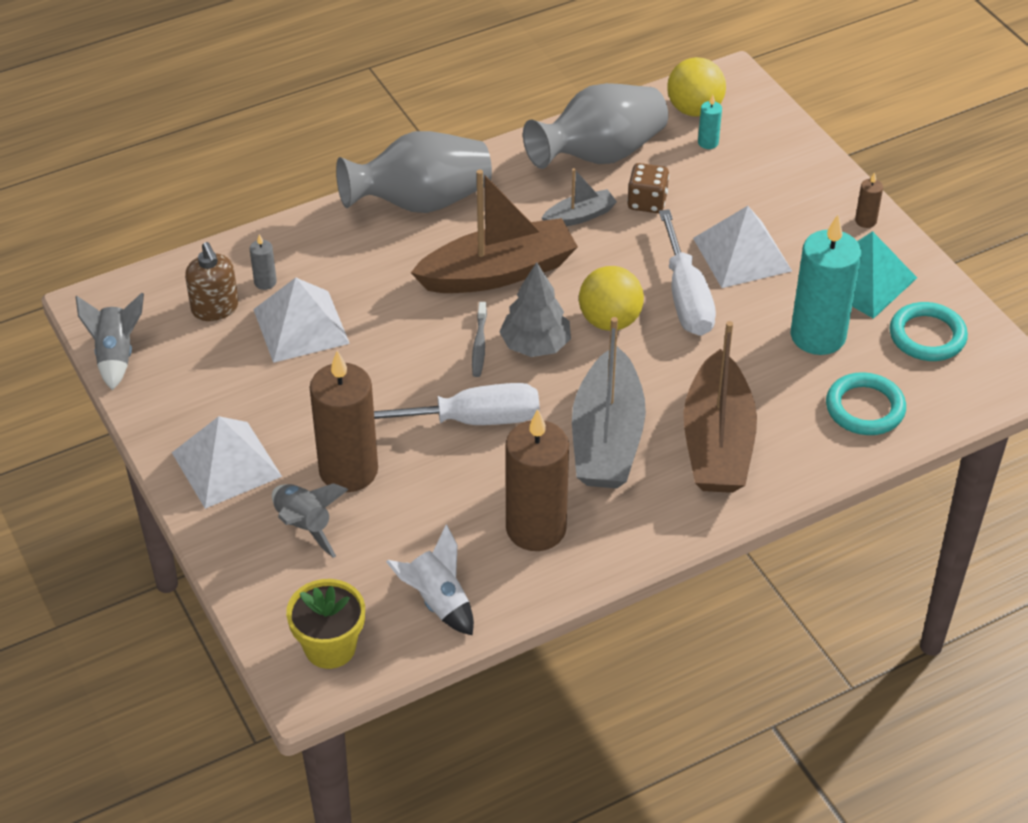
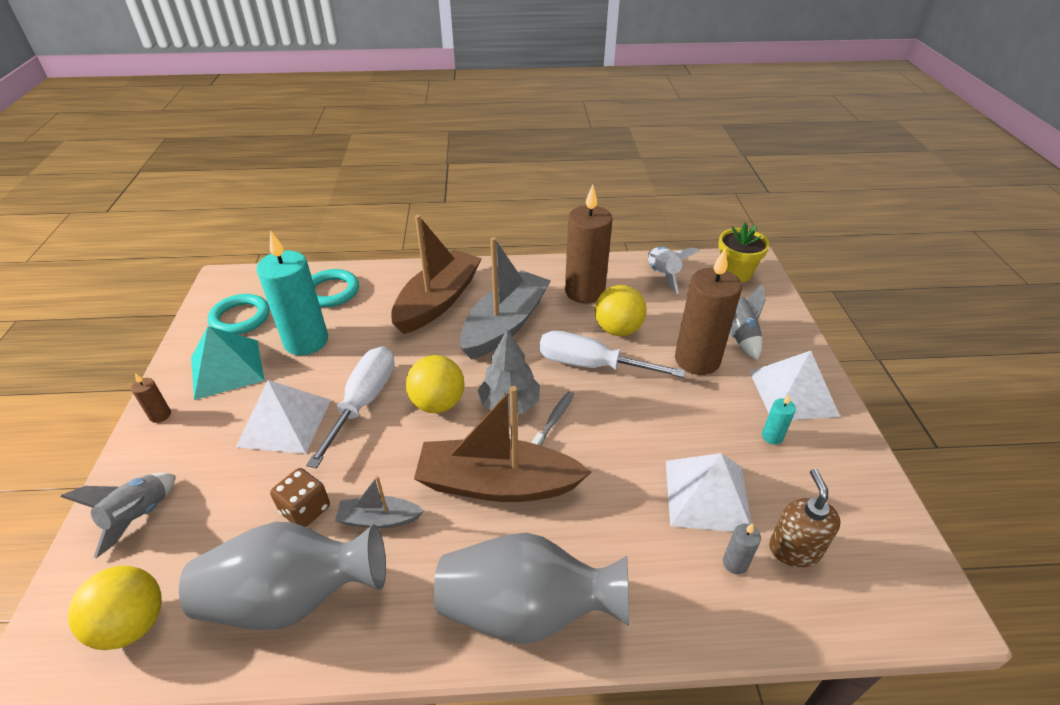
camera: 155 degrees left, 5 degrees down
grey rocket [76,293,144,390] -> grey rocket moved to [61,473,176,558]
turquoise candle [698,95,722,149] -> turquoise candle moved to [762,394,796,445]
none -> yellow ball [595,285,647,336]

